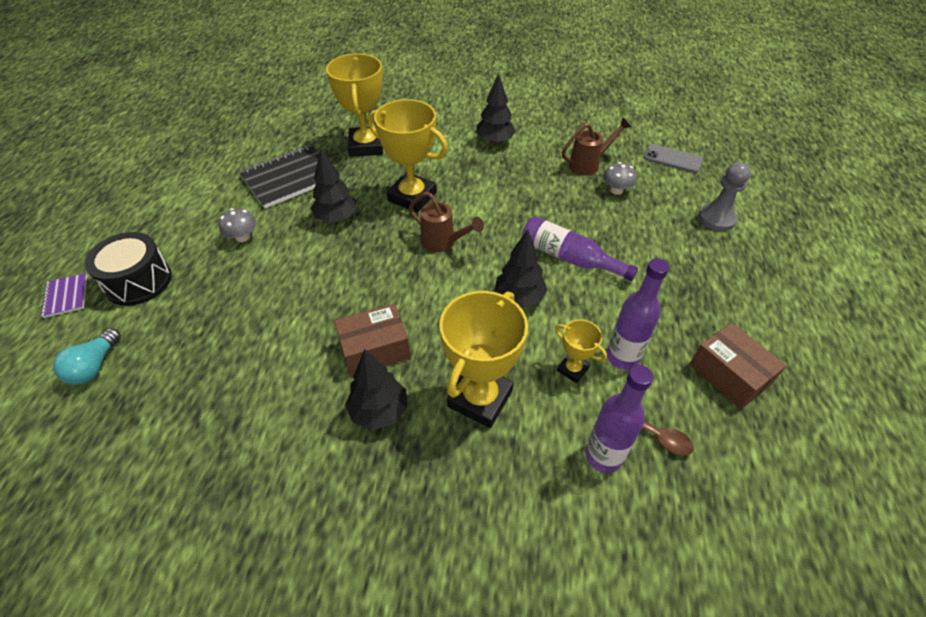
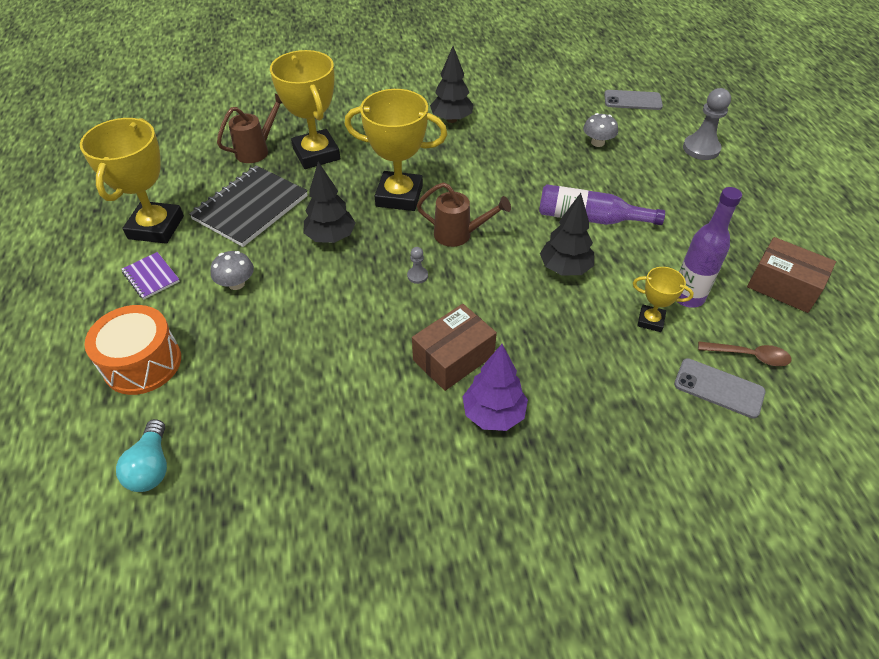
camera: 20 degrees left, 0 degrees up
purple notebook [41,273,87,318] -> purple notebook moved to [121,252,180,299]
black drum [85,232,172,306] -> orange drum [84,305,181,395]
black tree [345,349,407,430] -> purple tree [462,344,528,431]
yellow trophy [439,291,528,428] -> yellow trophy moved to [80,118,184,244]
brown watering can [562,117,631,176] -> brown watering can moved to [217,93,282,163]
purple bottle [585,365,653,473] -> grey phone [674,358,765,419]
none -> grey pawn [407,247,428,284]

